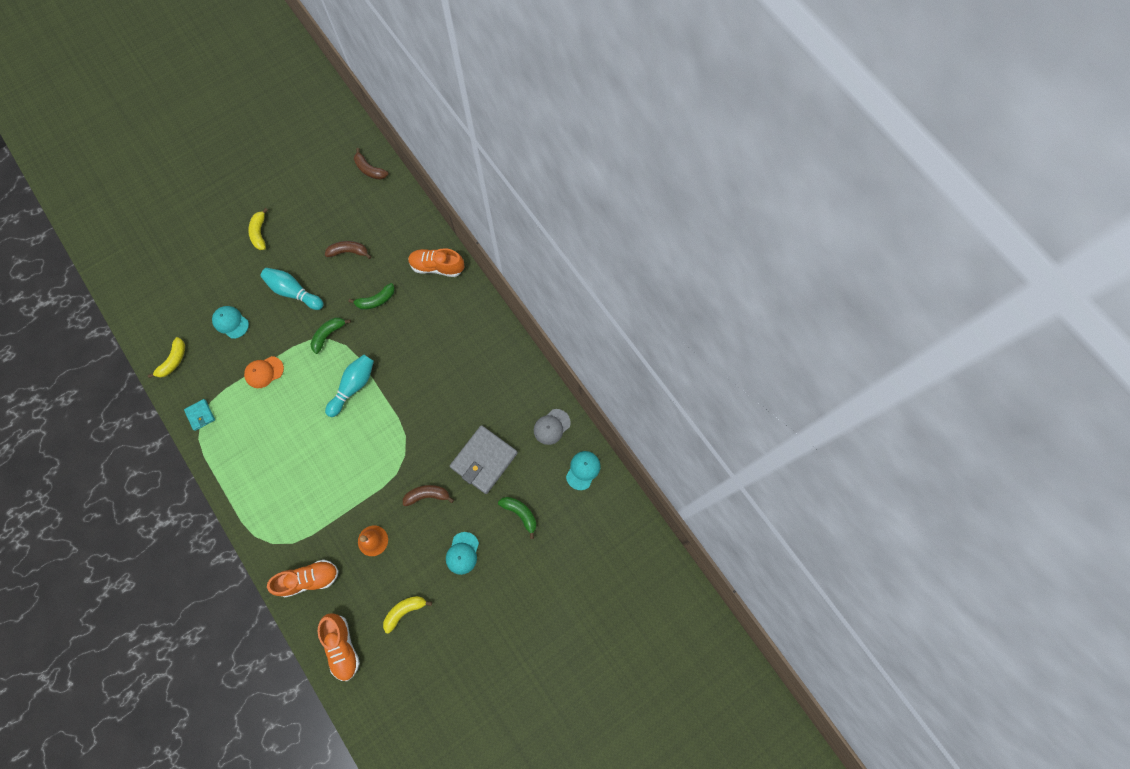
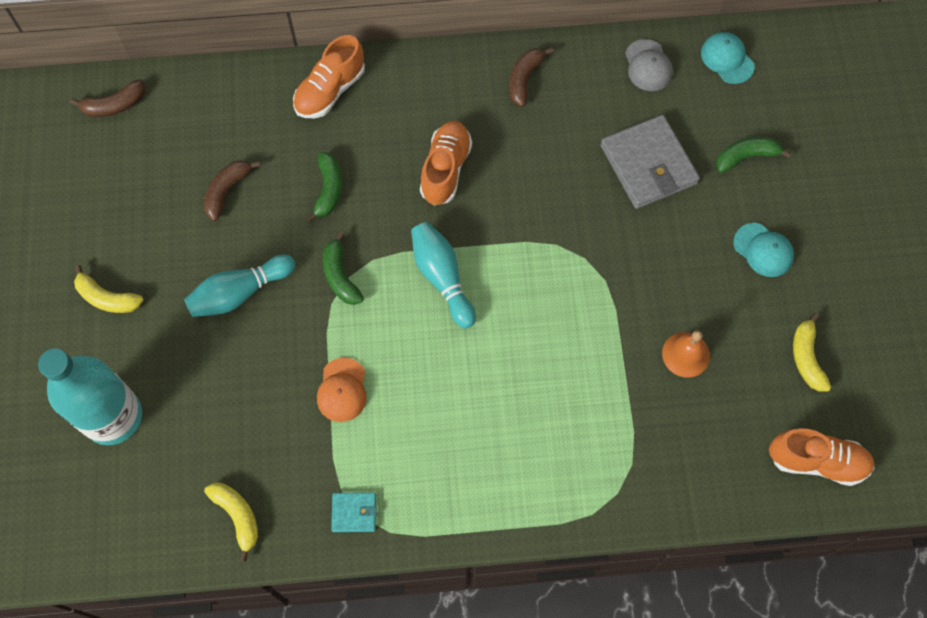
camera: 60 degrees left, 5 degrees down
turquoise cap [212,306,249,339] -> none
orange shoe [267,560,339,597] -> orange shoe moved to [420,121,472,205]
brown banana [403,485,454,506] -> brown banana moved to [509,47,554,107]
none -> turquoise bottle [38,348,142,445]

